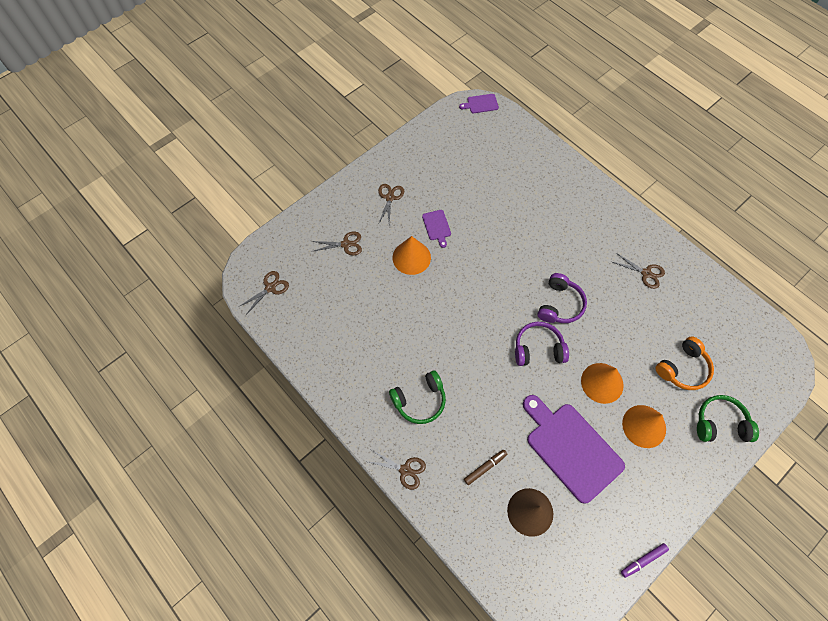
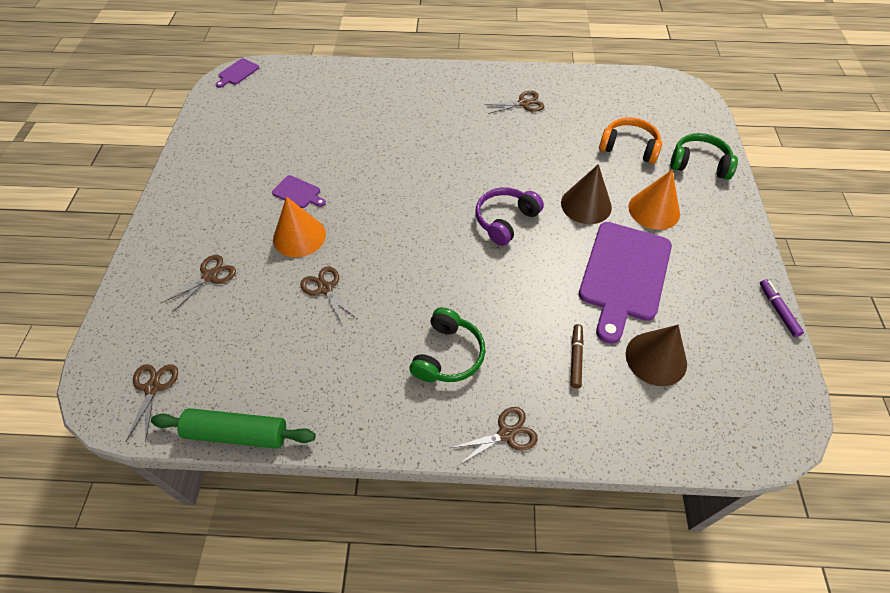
camera: 45 degrees left, 10 degrees down
brown scissors [378,184,404,223] -> brown scissors moved to [300,266,358,326]
purple cutting board [523,395,625,504] -> purple cutting board turned 75 degrees counterclockwise [579,222,672,344]
purple headphones [537,273,587,323] -> none
orange cone [581,363,624,404] -> brown cone [561,164,612,224]
purple marker [621,543,669,578] -> purple marker turned 150 degrees clockwise [760,279,804,337]
orange headphones [655,336,714,390] -> orange headphones turned 75 degrees counterclockwise [599,117,662,164]
green headphones [697,395,759,442] -> green headphones turned 60 degrees clockwise [670,133,738,180]
none -> green rolling pin [151,408,316,449]

